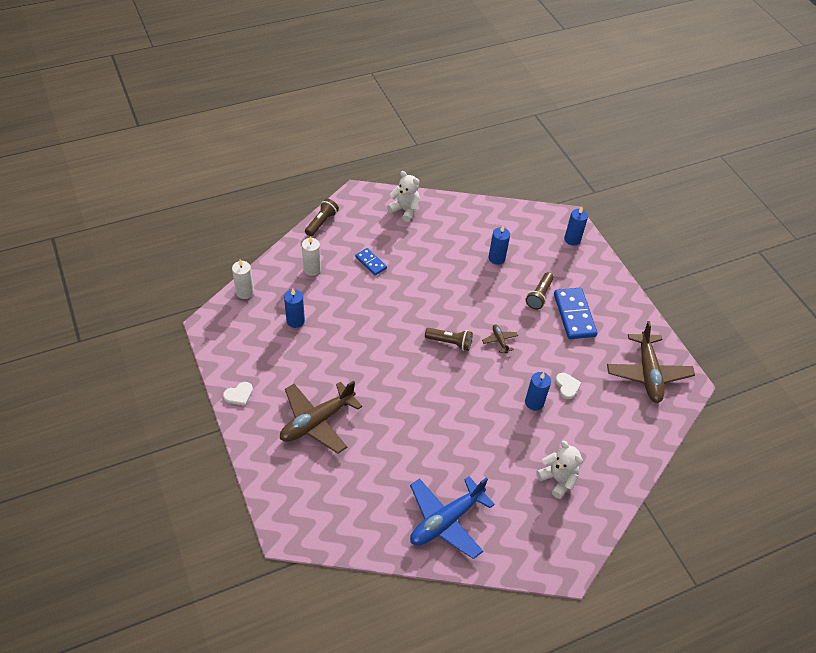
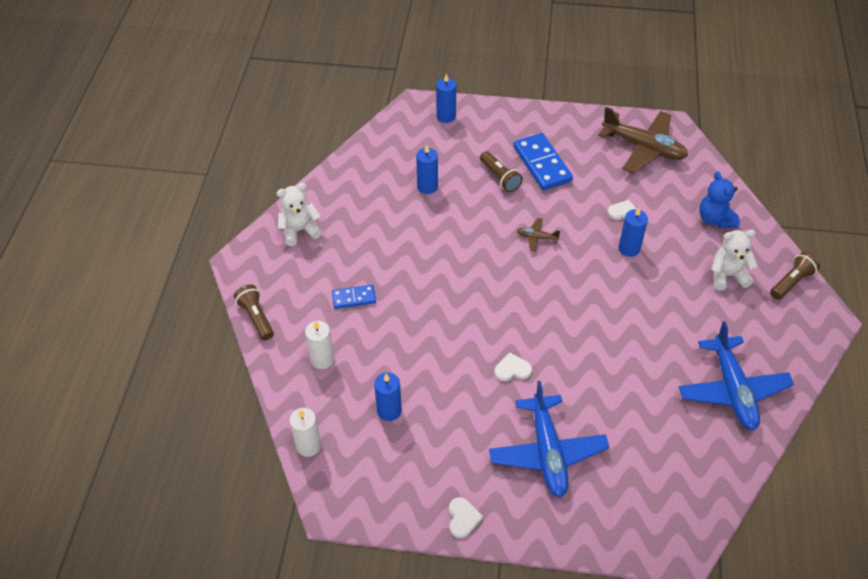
camera: 55 degrees left, 0 degrees up
brown plane [280,381,362,454] -> blue plane [489,381,609,498]
brown flashlight [425,328,473,351] -> brown flashlight moved to [770,252,820,300]
blue domino [554,288,597,339] -> blue domino turned 45 degrees clockwise [513,133,573,190]
none -> white heart [494,352,532,381]
none -> blue teddy bear [699,171,740,228]

